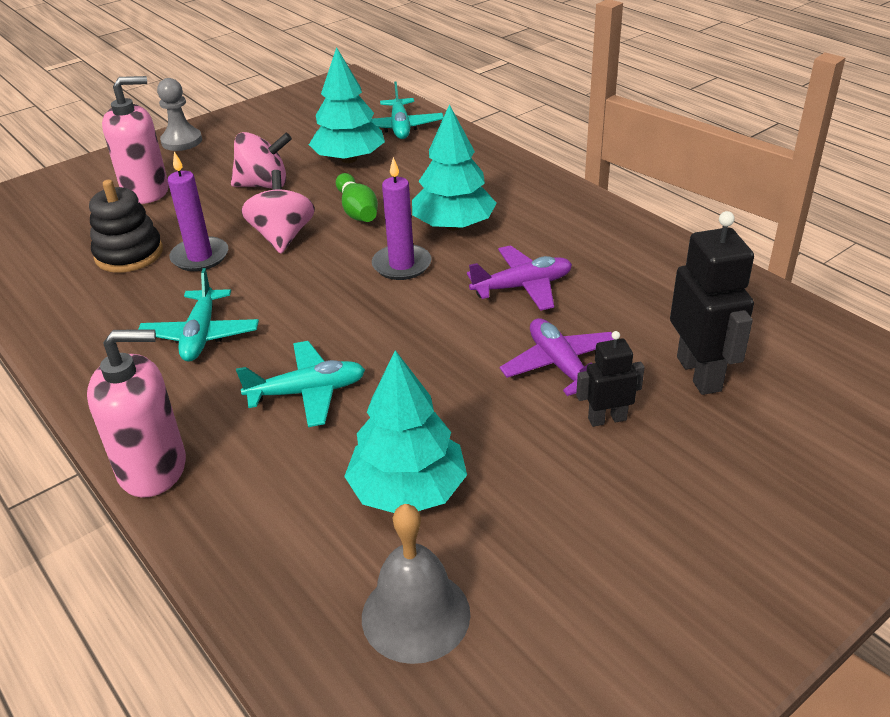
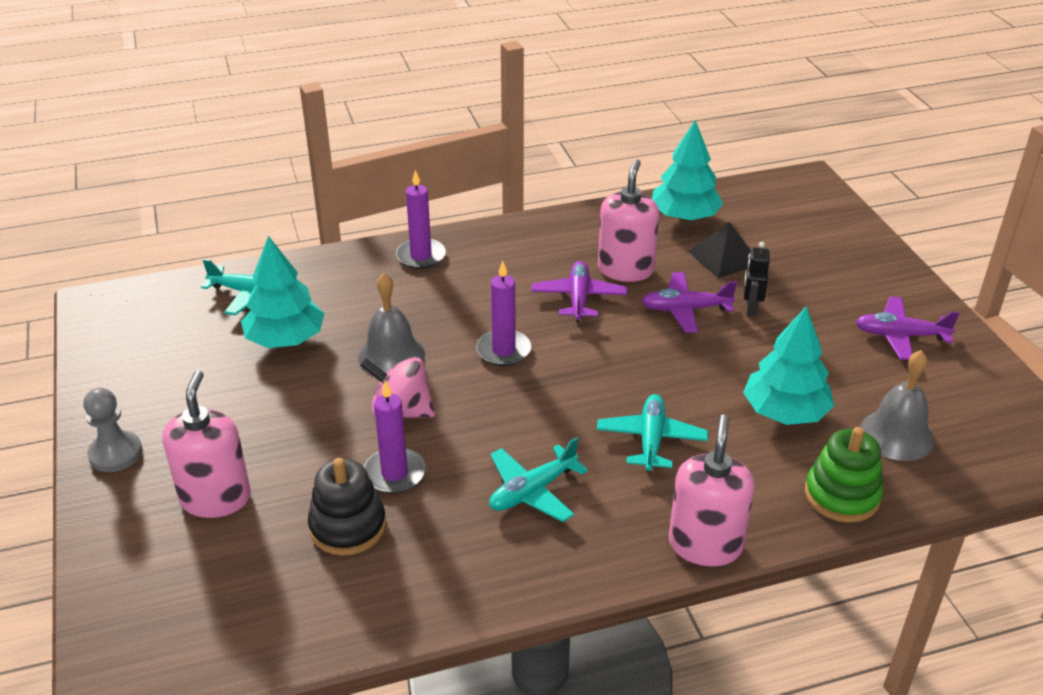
camera: 70 degrees left, 0 degrees up
turquoise plane [138,268,259,361] -> turquoise plane turned 120 degrees clockwise [489,437,588,522]
pink spinning top [231,132,292,188] -> none
green bowling pin [336,173,378,222] -> grey bell [358,273,425,374]
turquoise tree [412,104,496,230] -> turquoise tree moved to [652,120,724,221]
black robot [670,211,754,395] -> black pyramid [688,222,751,278]
none -> purple candle [396,170,446,269]
none -> pink soap dispenser [598,159,659,282]
none -> green stacking toy [805,427,883,523]
none -> purple plane [856,296,960,360]

